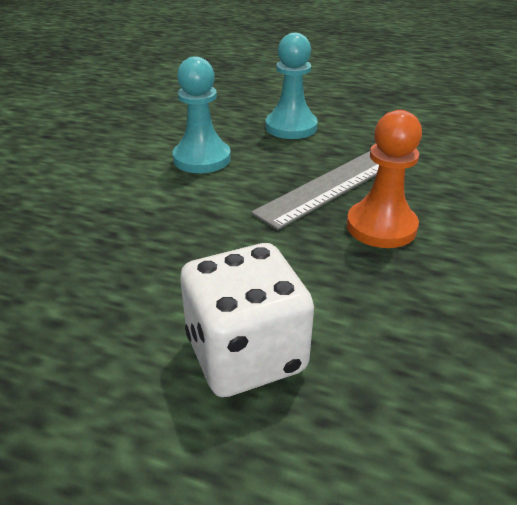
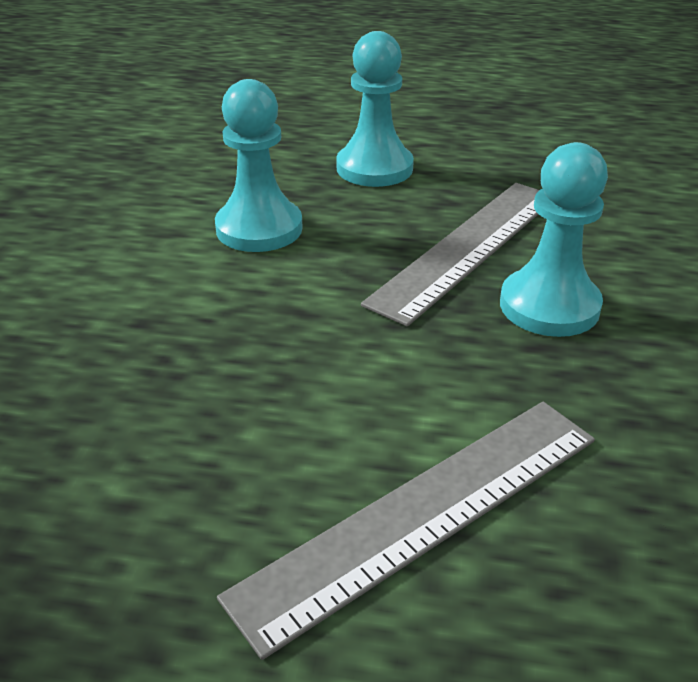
camera: 10 degrees left, 0 degrees up
white dice [180,243,314,397] -> grey ruler [217,402,595,660]
orange pawn [347,110,422,248] -> turquoise pawn [500,142,608,337]

